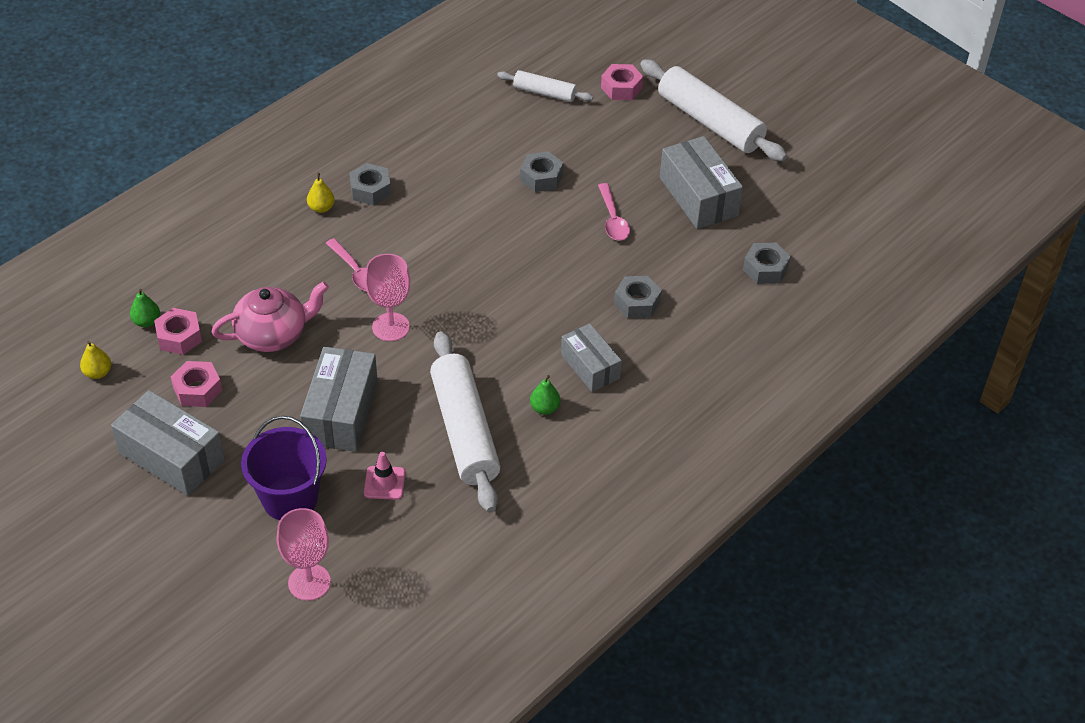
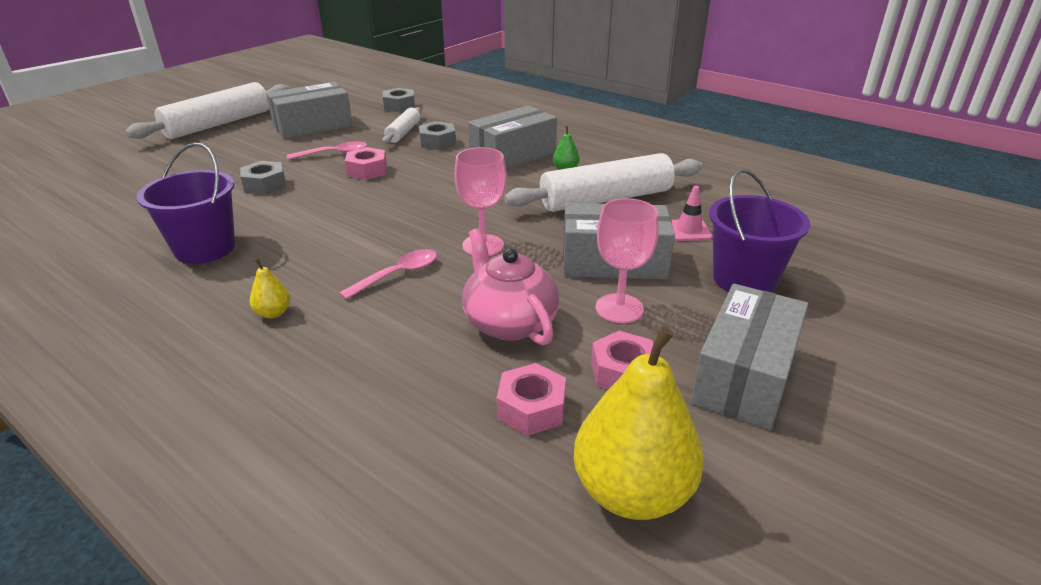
camera: 95 degrees left, 15 degrees down
yellow pear [80,341,111,379] -> yellow pear [573,327,704,520], size x2.34
green pear [130,289,160,327] -> none
pink goblet [277,508,331,601] -> pink goblet moved to [596,198,659,323]
grey nut [349,163,391,205] -> none
white rolling pin [497,70,593,102] -> white rolling pin moved to [382,107,421,144]
grey box [561,323,622,392] -> grey box [468,105,557,169], size x1.54
pink nut [601,64,643,100] -> pink nut moved to [345,147,387,180]
none -> purple bucket [137,142,235,264]

